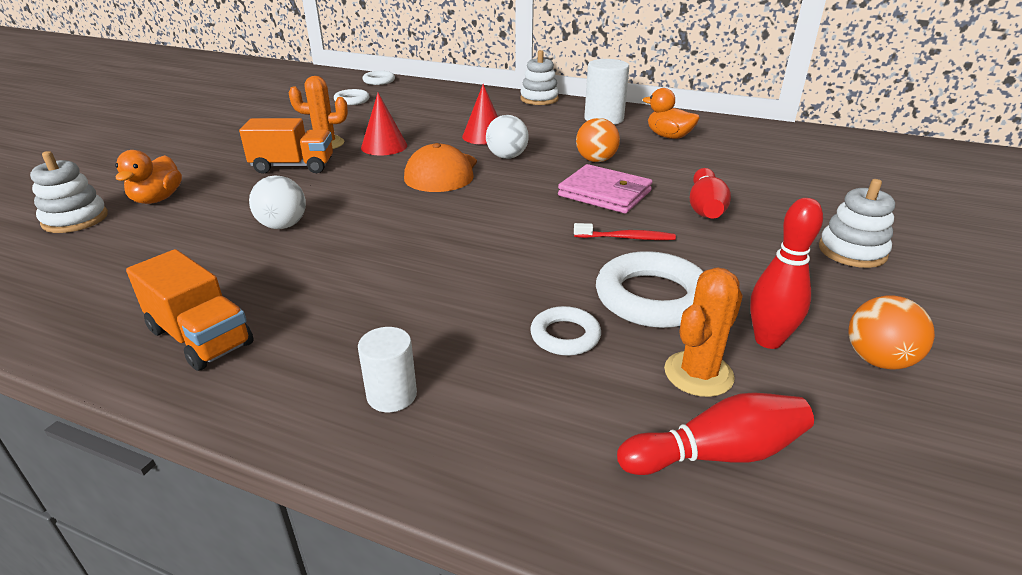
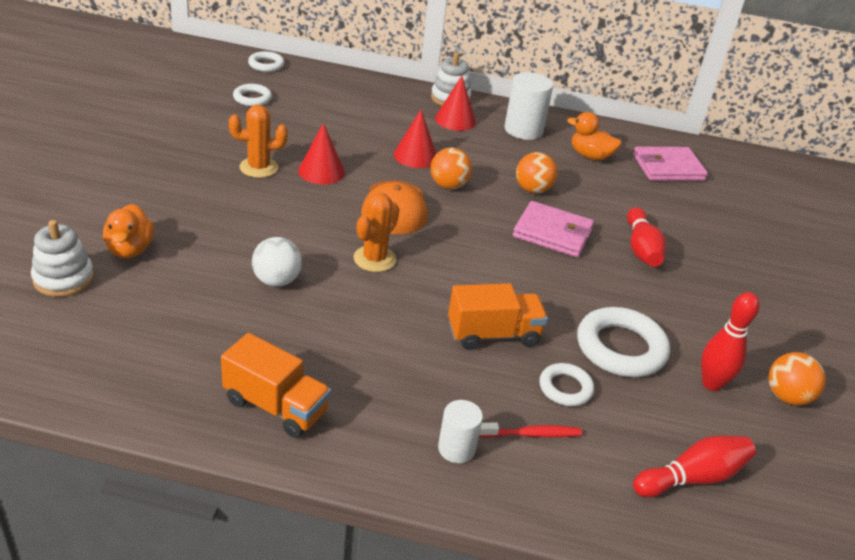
camera: 15 degrees left, 5 degrees up
orange truck [239,118,333,174] -> orange truck moved to [448,283,548,350]
white ball [486,115,529,159] -> orange ball [431,147,472,189]
red toothbrush [574,223,676,240] -> red toothbrush moved to [479,423,582,438]
orange cactus [664,268,743,397] -> orange cactus moved to [354,193,399,272]
white stacking toy [819,179,895,268] -> none
none -> red cone [435,76,476,131]
none -> pink wallet [633,147,708,181]

